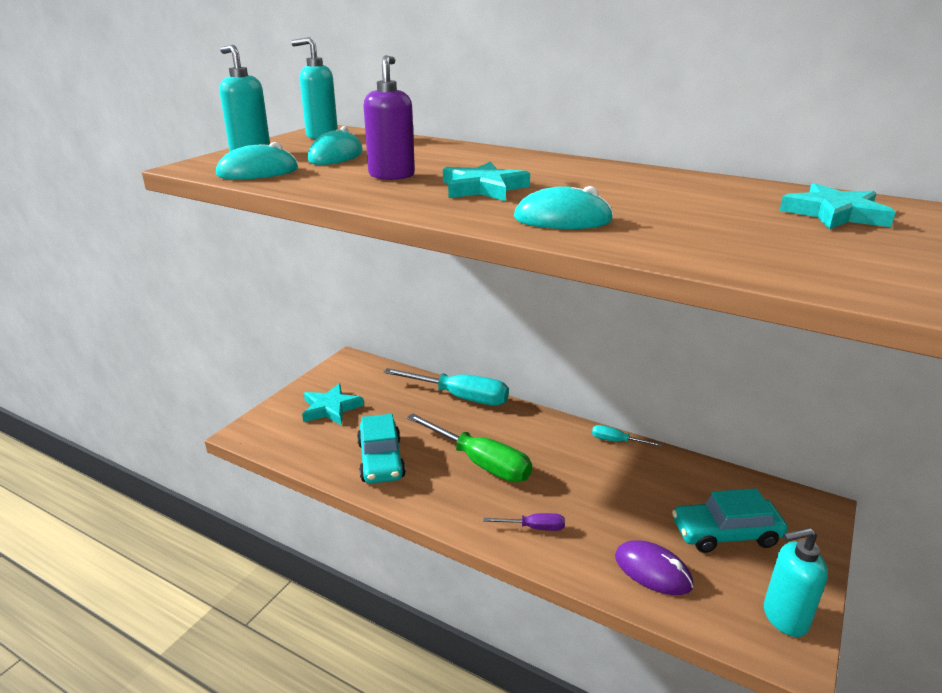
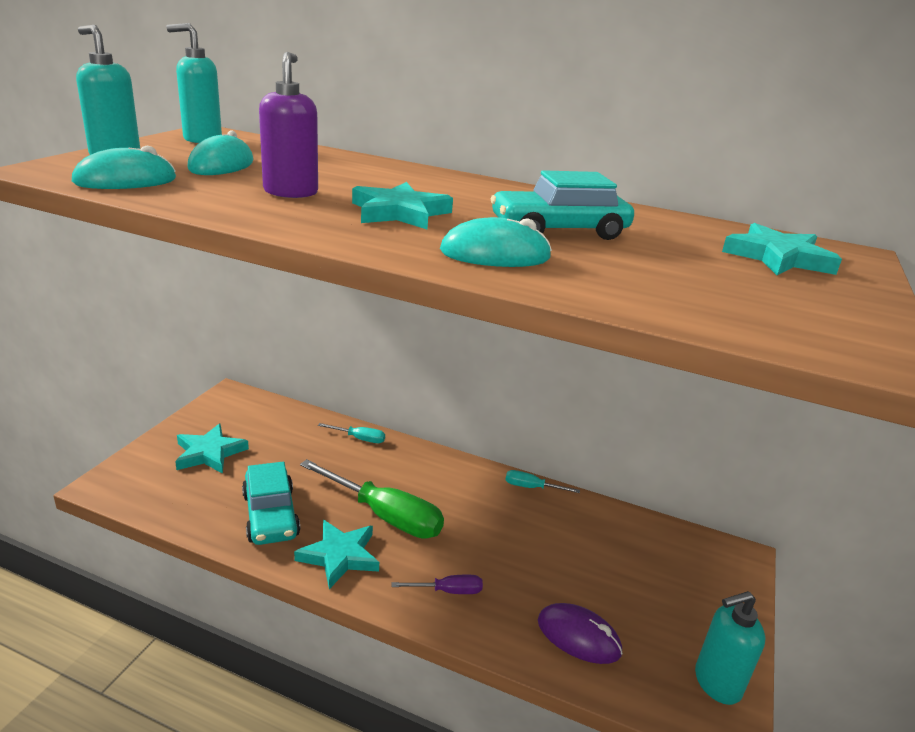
camera: 10 degrees left, 0 degrees up
turquoise screwdriver [384,368,509,406] -> turquoise screwdriver [318,423,385,443], size x0.47
turquoise car [672,488,788,553] -> turquoise car moved to [491,170,634,240]
none -> turquoise star [294,520,379,589]

